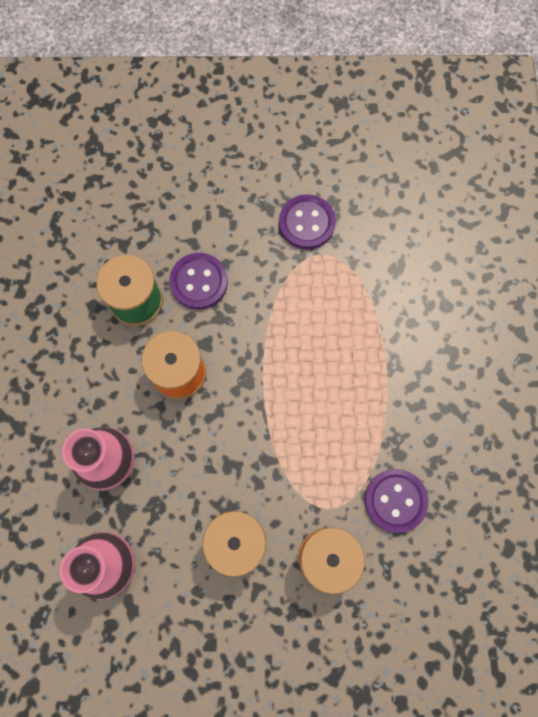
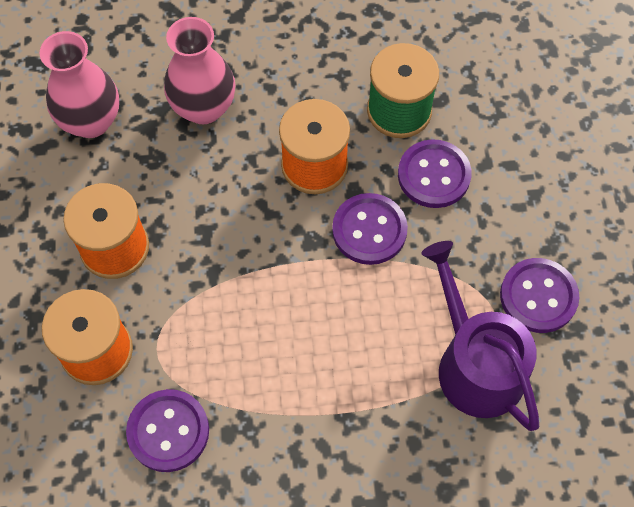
camera: 85 degrees right, 10 degrees down
none -> purple button [332,193,408,265]
none -> purple watering can [422,241,539,431]

